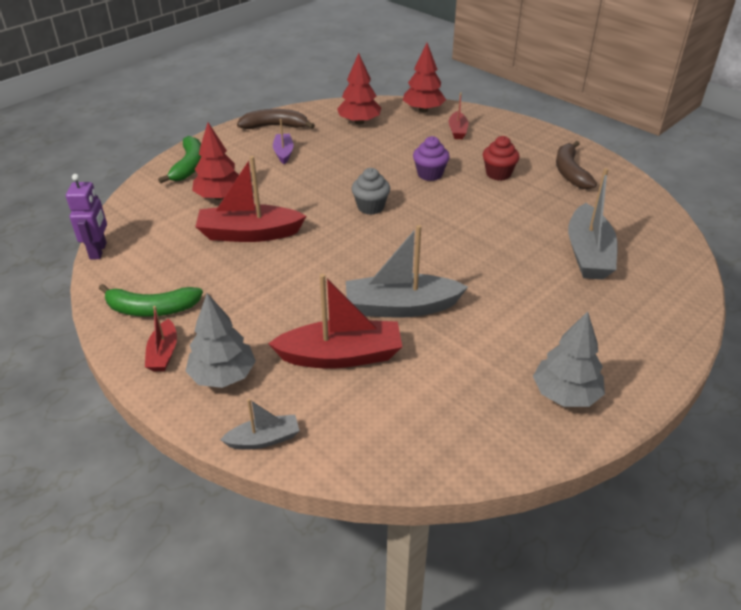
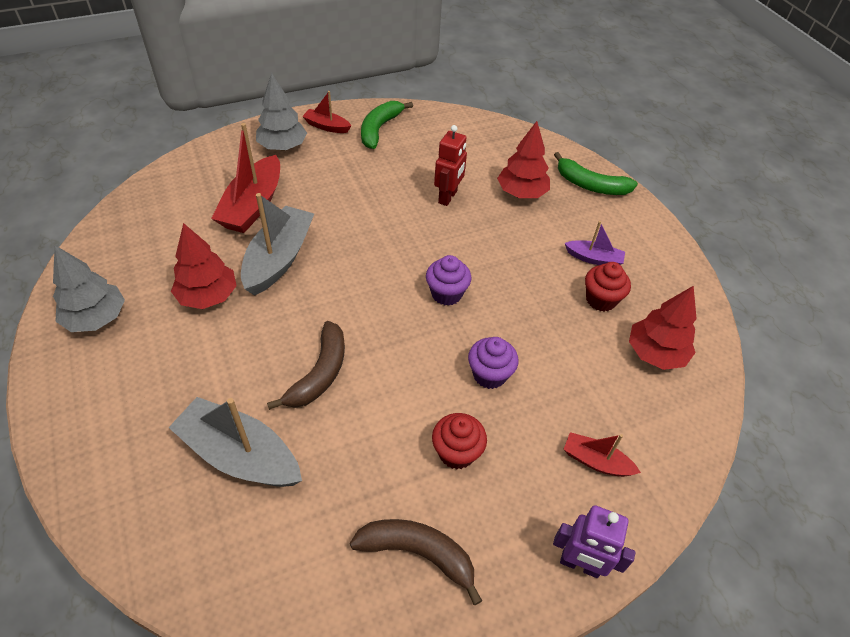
camera: 110 degrees right, 10 degrees up
purple robot [66,174,107,259] -> purple robot moved to [553,505,636,578]
red boat [195,156,306,242] -> red robot [434,125,467,206]
grey boat [220,399,300,450] -> none
brown banana [237,109,315,129] -> brown banana moved to [267,321,345,410]
grey cupcake [351,168,390,215] -> purple cupcake [426,255,471,306]
red tree [403,43,446,112] -> red tree moved to [171,223,237,309]
none -> red cupcake [585,262,631,312]

